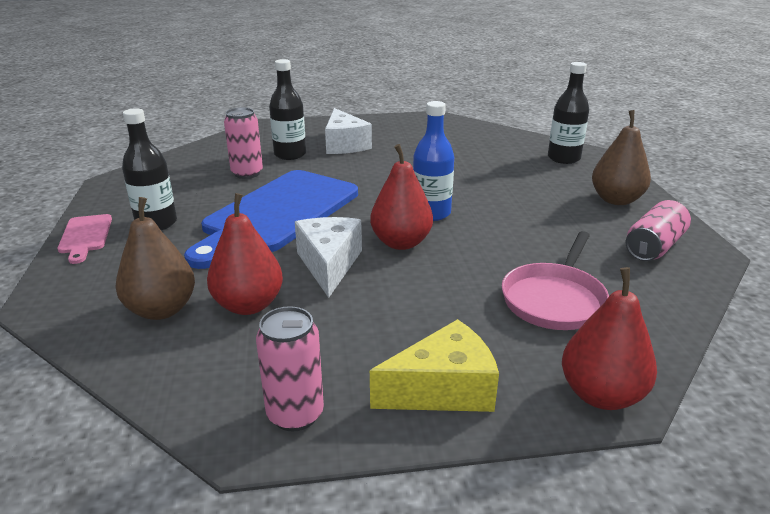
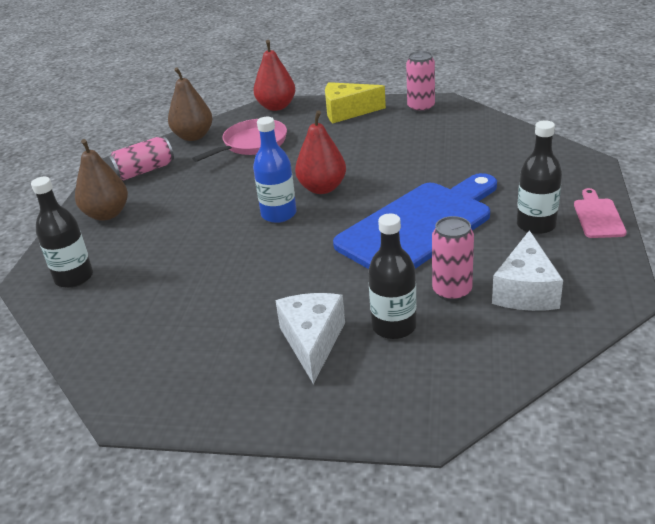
camera: 160 degrees left, 5 degrees up
brown pear [116,197,195,320] -> brown pear moved to [168,67,213,141]
red pear [207,193,283,315] -> none
white cheese [295,217,362,298] -> white cheese moved to [492,230,563,311]

